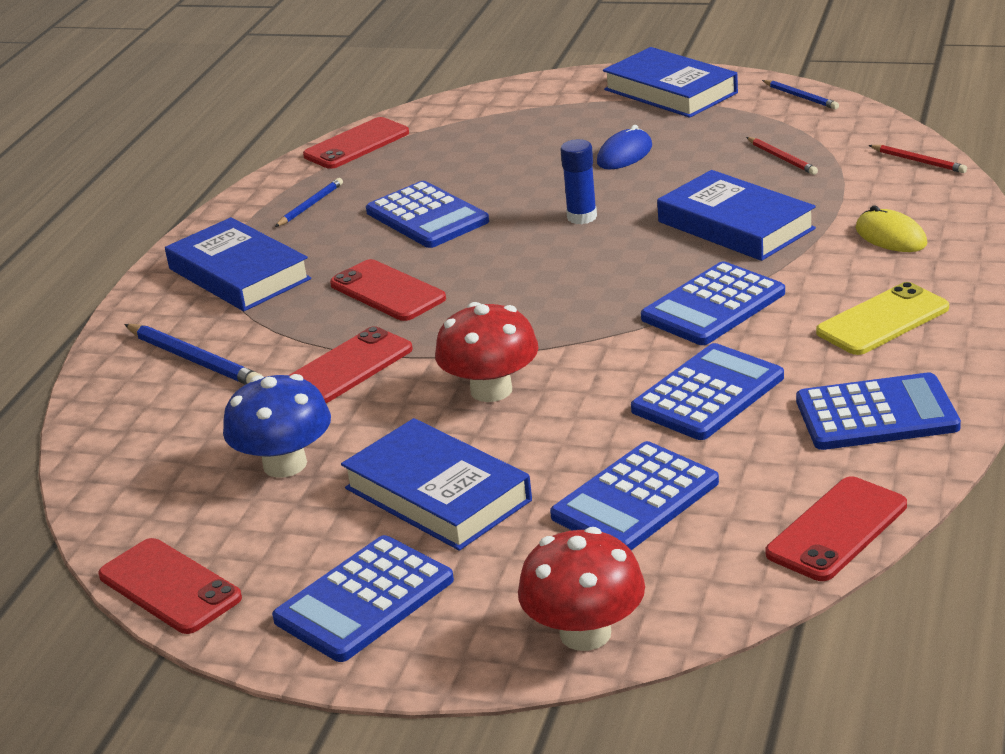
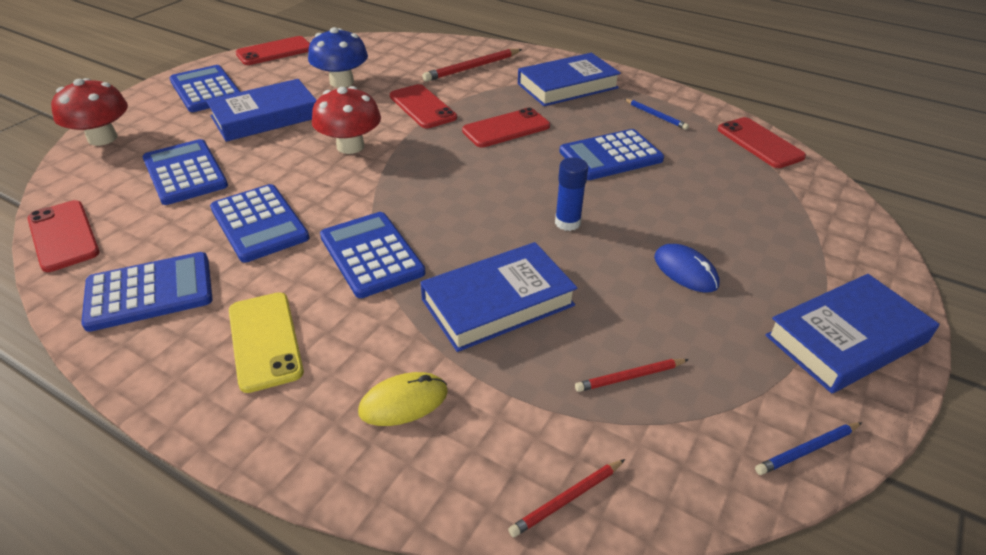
camera: 100 degrees right, 10 degrees up
blue pencil [124,324,262,385] -> red pencil [422,49,522,82]
blue calculator [796,372,961,450] -> blue calculator turned 120 degrees counterclockwise [81,252,213,332]

